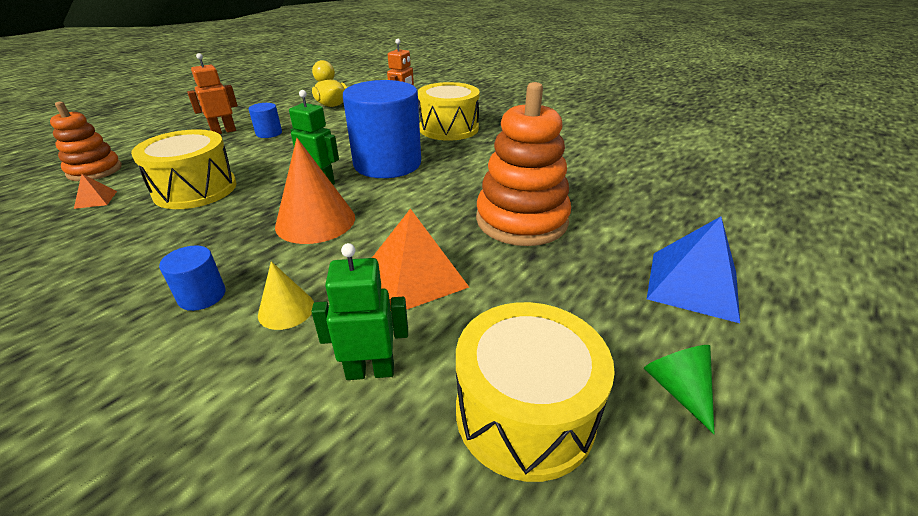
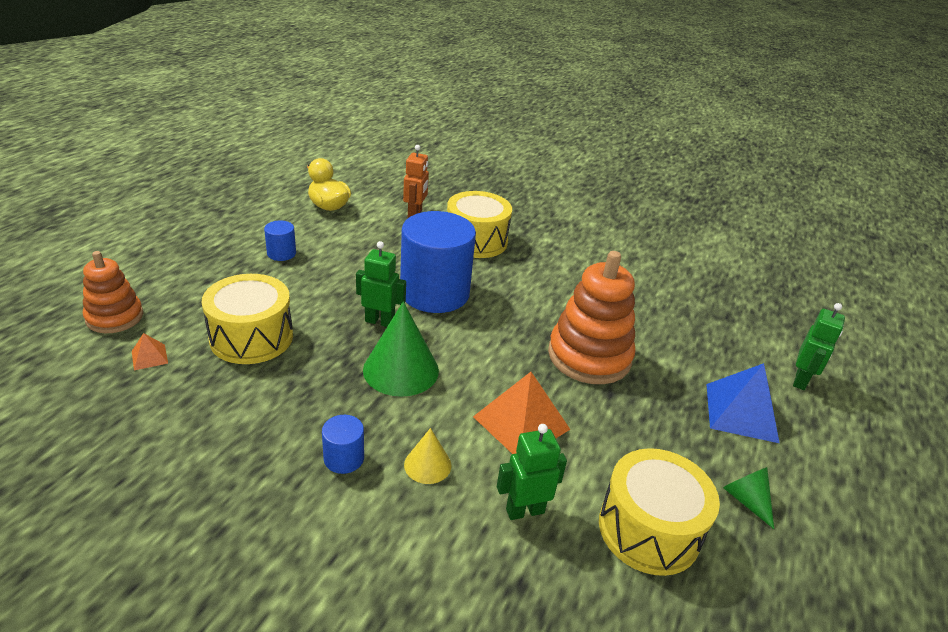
camera: 15 degrees left, 0 degrees up
orange robot [187,53,238,134] -> none
orange cone [275,138,355,244] -> green cone [363,301,439,397]
none -> green robot [793,303,845,390]

